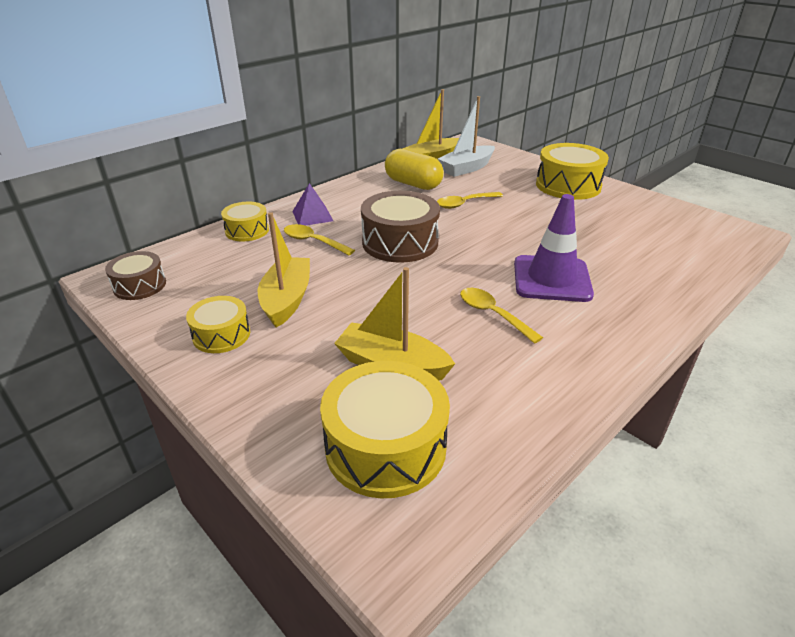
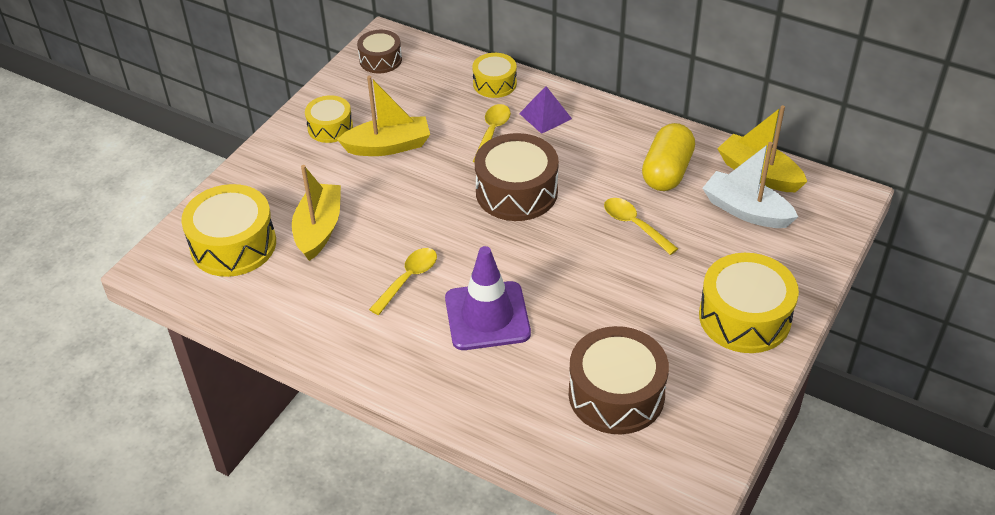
camera: 75 degrees right, 10 degrees up
none -> brown drum [569,326,669,434]

